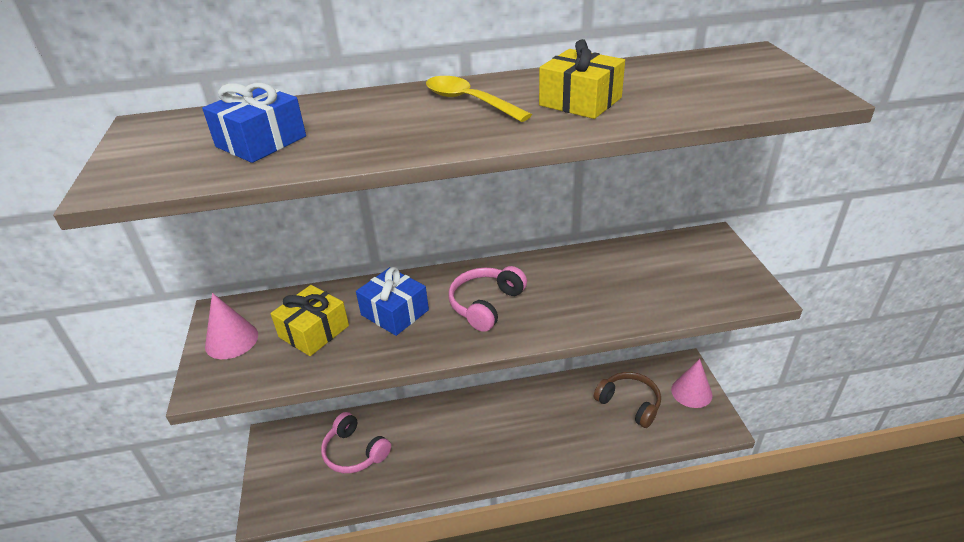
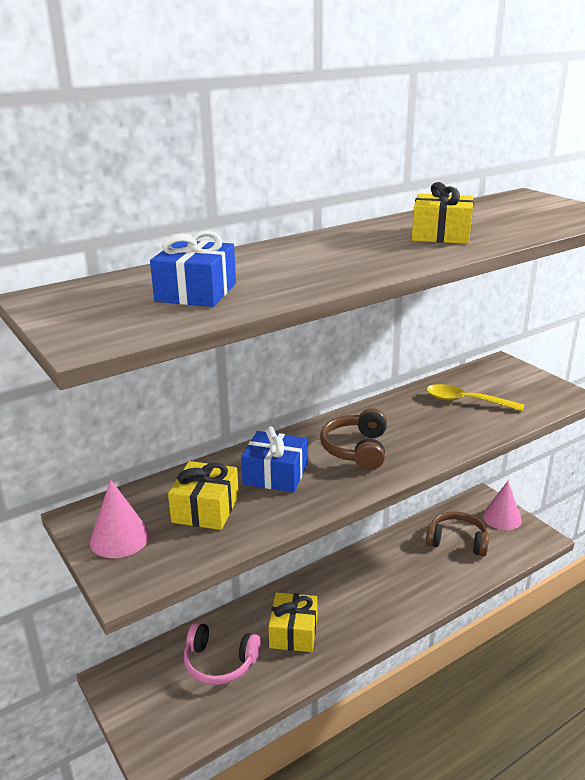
camera: 25 degrees left, 10 degrees down
yellow spoon [426,76,532,122] -> yellow spoon moved to [426,384,524,411]
pink headphones [448,266,527,332] -> brown headphones [320,408,387,470]
none -> yellow gift [268,592,318,652]

